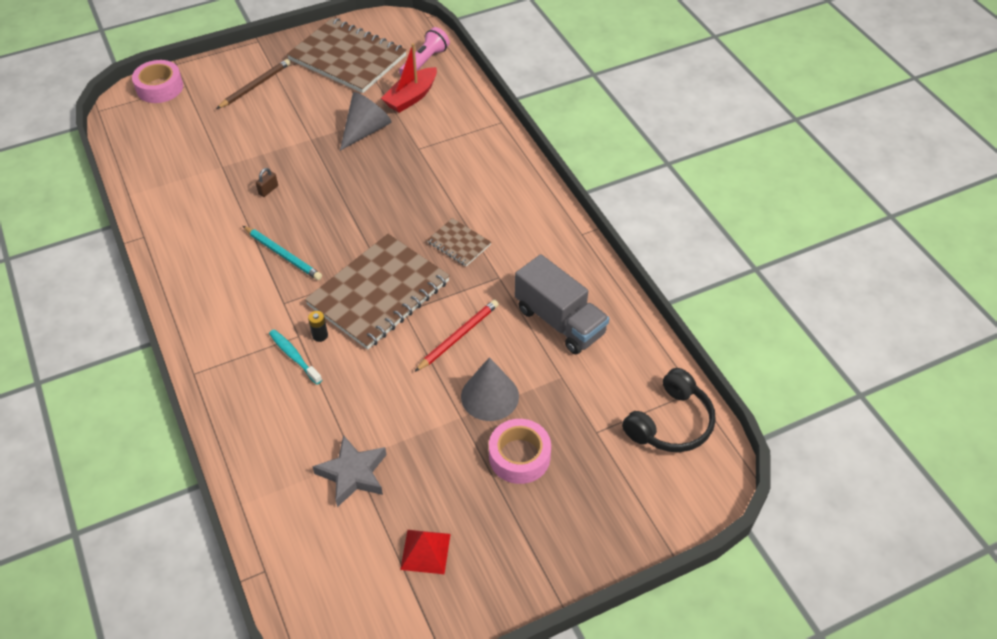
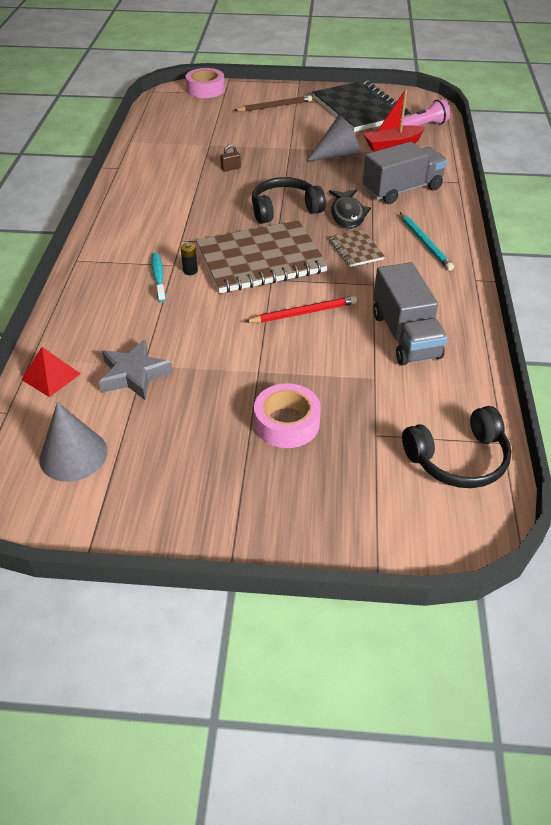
camera: 30 degrees right, 5 degrees down
turquoise pencil [243,226,322,280] -> turquoise pencil moved to [400,212,454,271]
brown notebook [287,18,407,93] -> black notebook [312,80,410,132]
red pyramid [400,530,451,574] -> red pyramid moved to [21,347,81,397]
grey cone [461,357,519,421] -> grey cone moved to [39,402,107,482]
none -> black headphones [252,177,326,224]
none -> black fish [329,189,371,229]
none -> grey truck [363,142,447,204]

